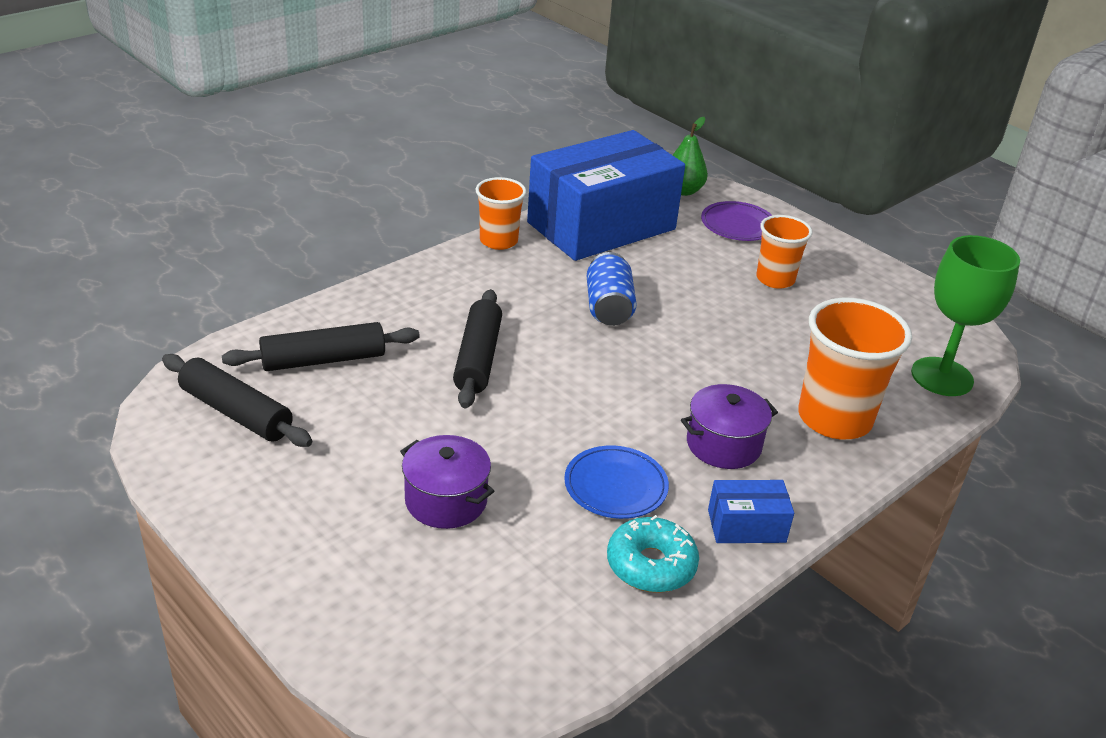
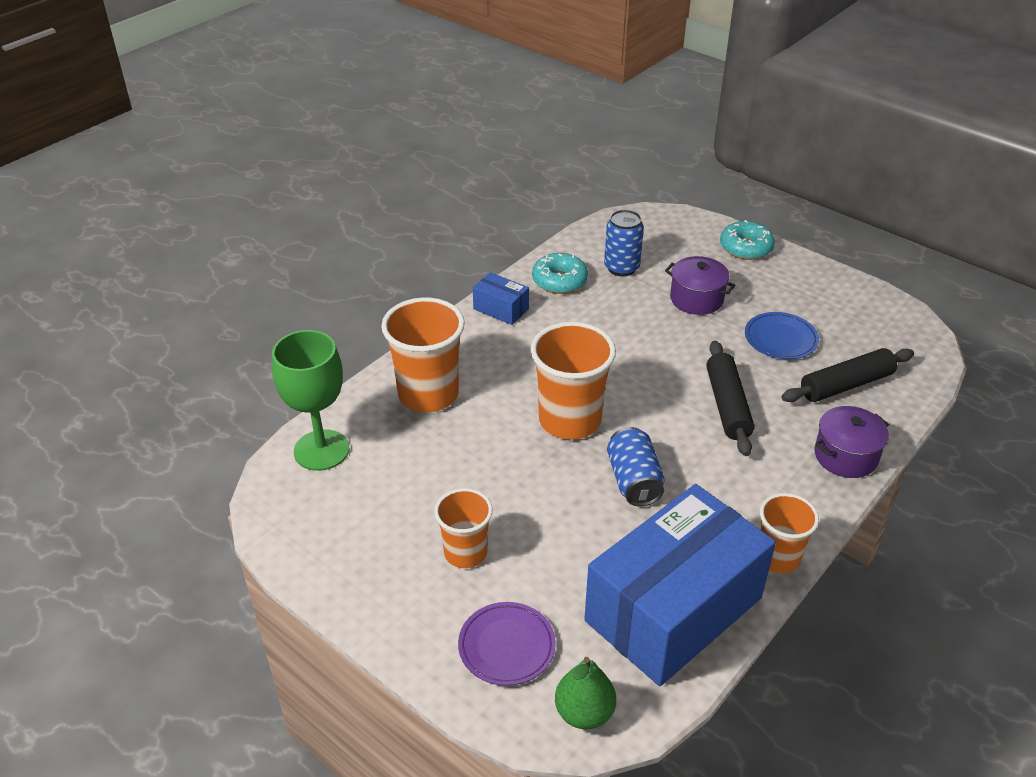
camera: 175 degrees right, 5 degrees up
black rolling pin [162,354,312,447] -> none
blue plate [564,446,669,519] -> blue plate moved to [745,312,819,359]
purple pot [681,384,778,469] -> purple pot moved to [814,406,889,478]
blue box [708,480,794,543] -> blue box turned 45 degrees clockwise [473,272,529,325]
none -> orange cup [531,322,616,440]
none -> blue can [604,209,644,277]
none -> turquoise donut [720,220,775,260]

